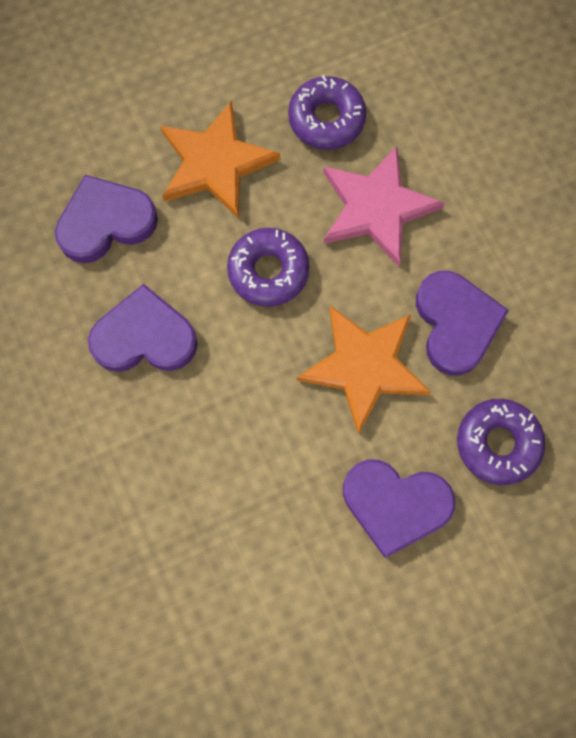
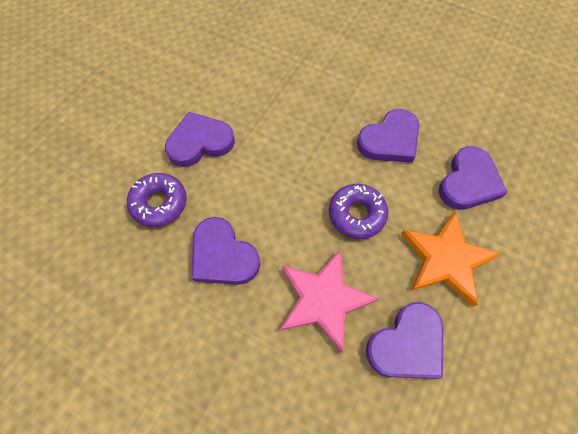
camera: 145 degrees right, 10 degrees down
purple donut [288,75,367,150] -> purple heart [366,302,443,379]
orange star [297,306,431,434] -> none

